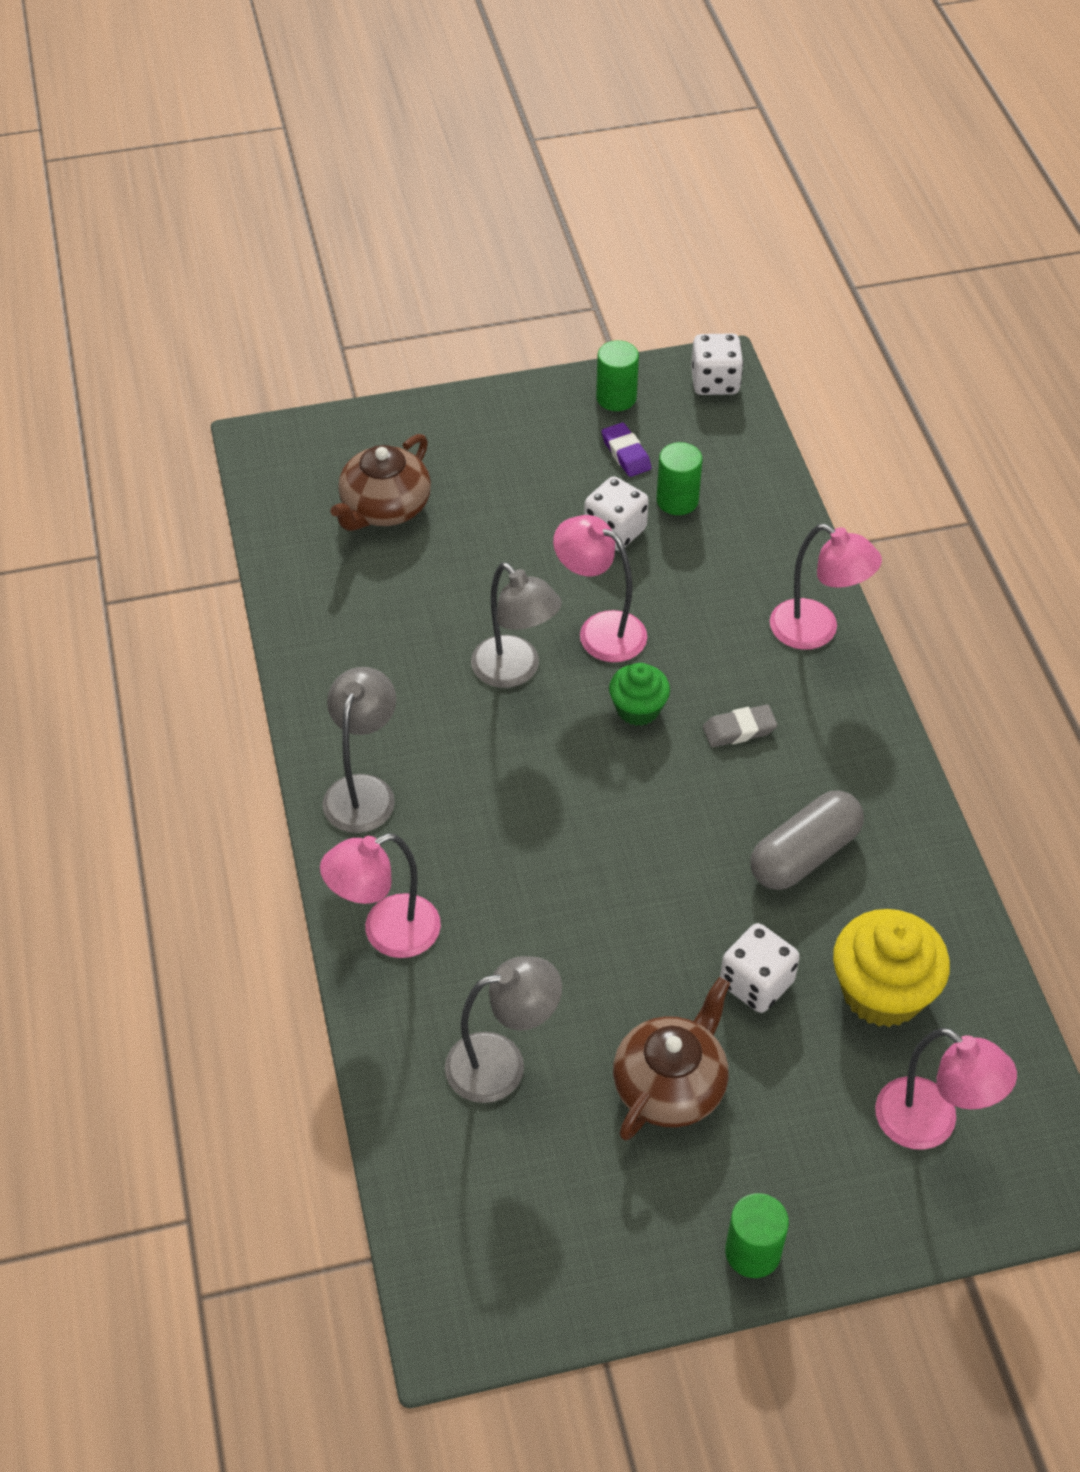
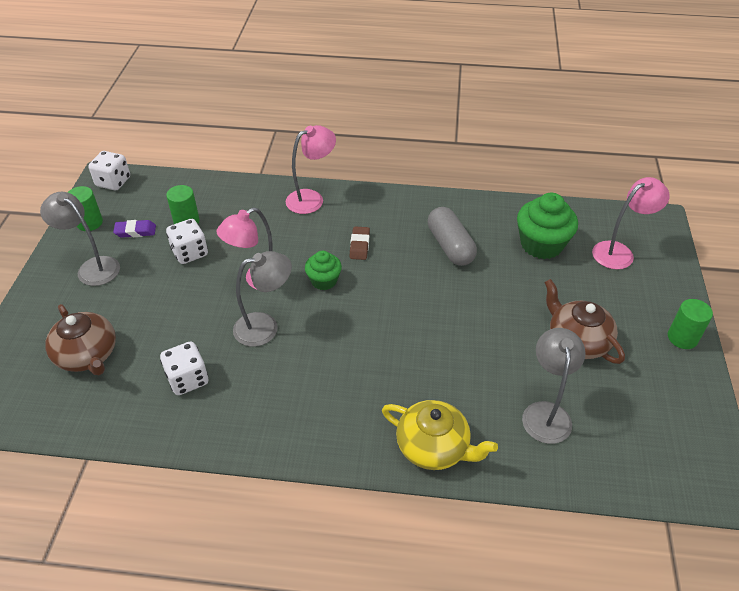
camera: 70 degrees left, 5 degrees down
pink lamp [320,833,441,958] -> yellow teapot [382,400,498,470]
grey lamp [322,667,396,833] -> grey lamp moved to [40,192,120,286]
grey eraser [703,704,777,747] -> brown eraser [350,227,370,260]
white dice [720,923,800,1013] -> white dice moved to [160,341,208,395]
yellow cupcake [833,909,950,1027] -> green cupcake [517,193,578,259]

